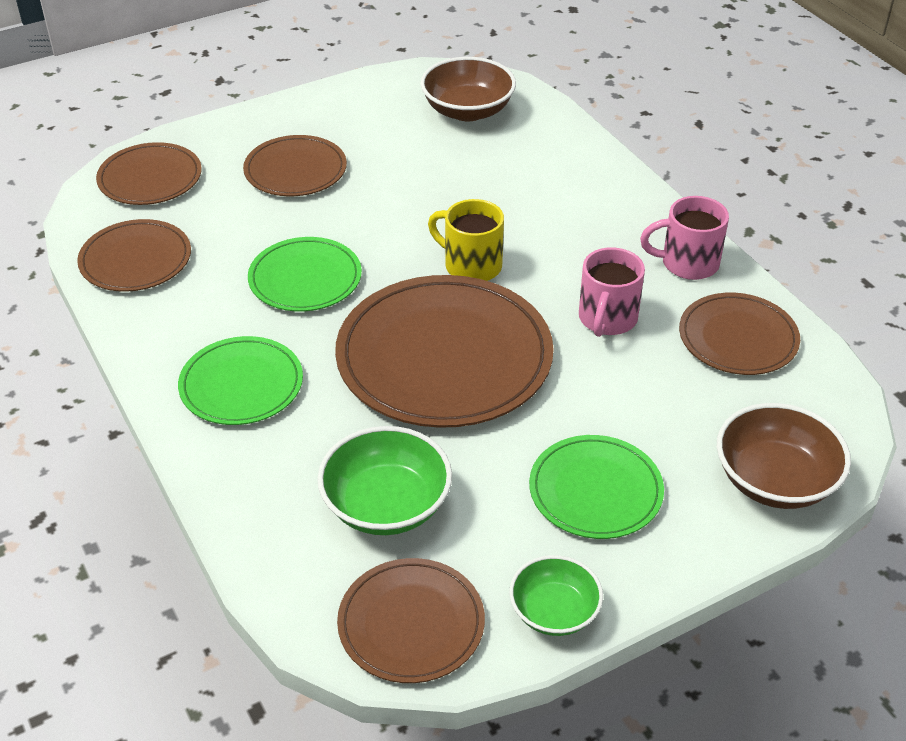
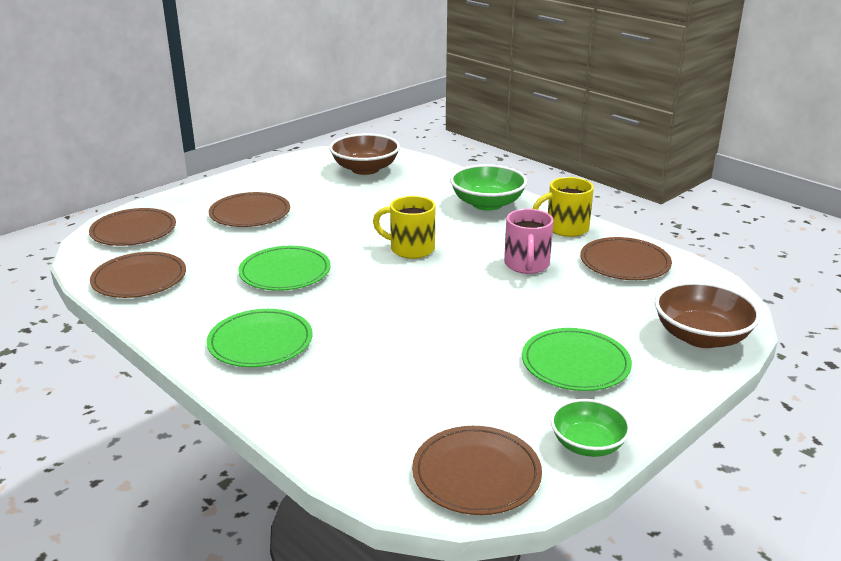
camera: 15 degrees left, 15 degrees down
green bowl [317,426,452,535] -> green bowl moved to [450,164,527,211]
brown plate [335,275,554,428] -> none
pink mug [640,196,729,280] -> yellow mug [533,177,594,237]

